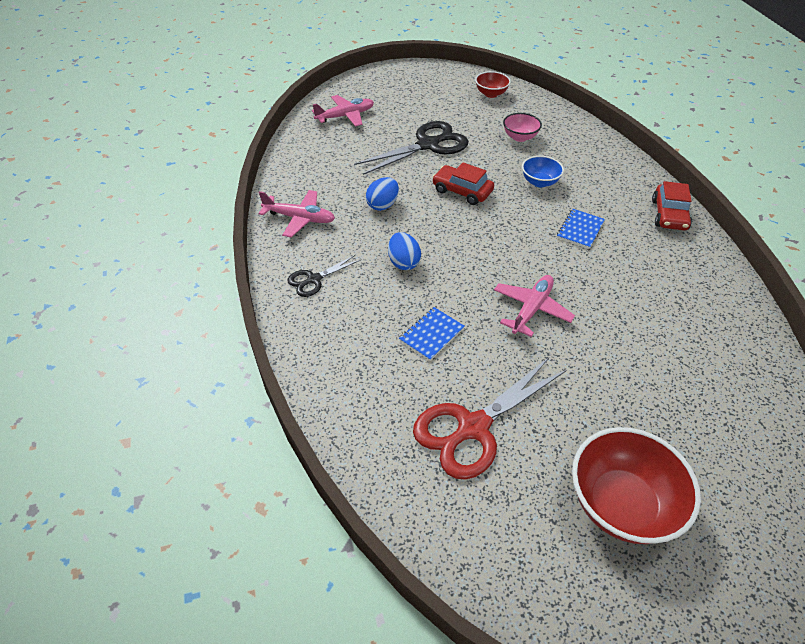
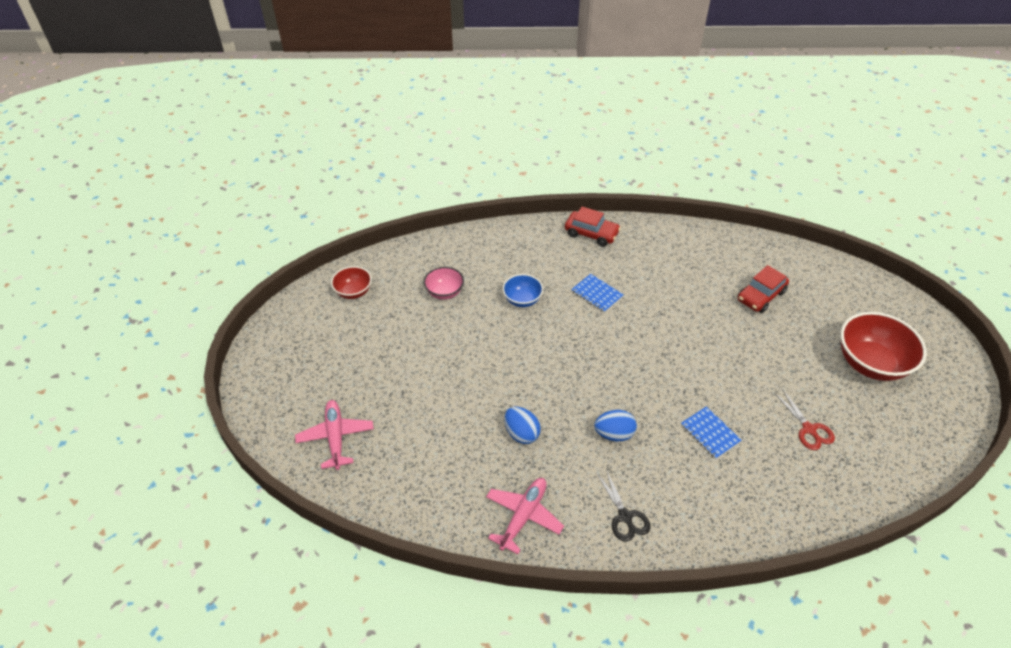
camera: 75 degrees left, 0 degrees up
black scissors [354,121,469,175] -> none
red scissors [413,358,567,480] -> red scissors [775,389,835,450], size x0.52
red car [432,162,494,205] -> red car moved to [738,265,789,313]
pink plane [494,275,575,337] -> none

